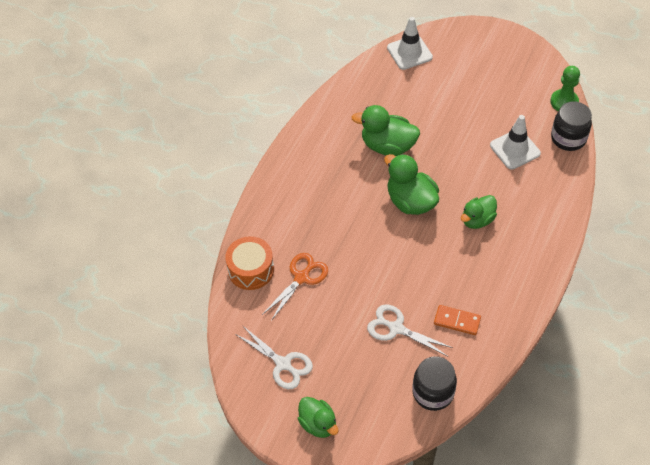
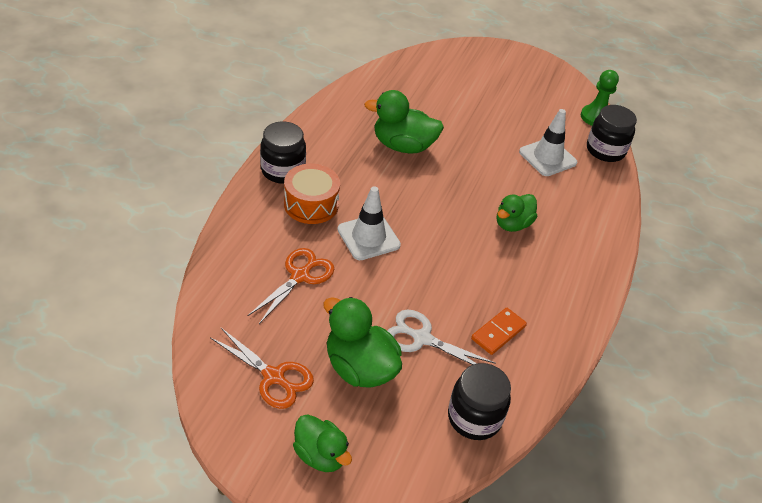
camera: 10 degrees left, 10 degrees down
orange drum [225,236,274,290] -> orange drum moved to [284,164,340,224]
white scissors [235,325,313,389] -> orange scissors [210,328,314,409]
green duck [384,154,439,215] -> green duck moved to [323,297,402,388]
white traffic cone [387,17,433,70] -> white traffic cone moved to [337,186,401,260]
orange domino [434,305,481,335] -> orange domino turned 60 degrees counterclockwise [471,308,527,355]
none -> black jar [260,121,306,184]

